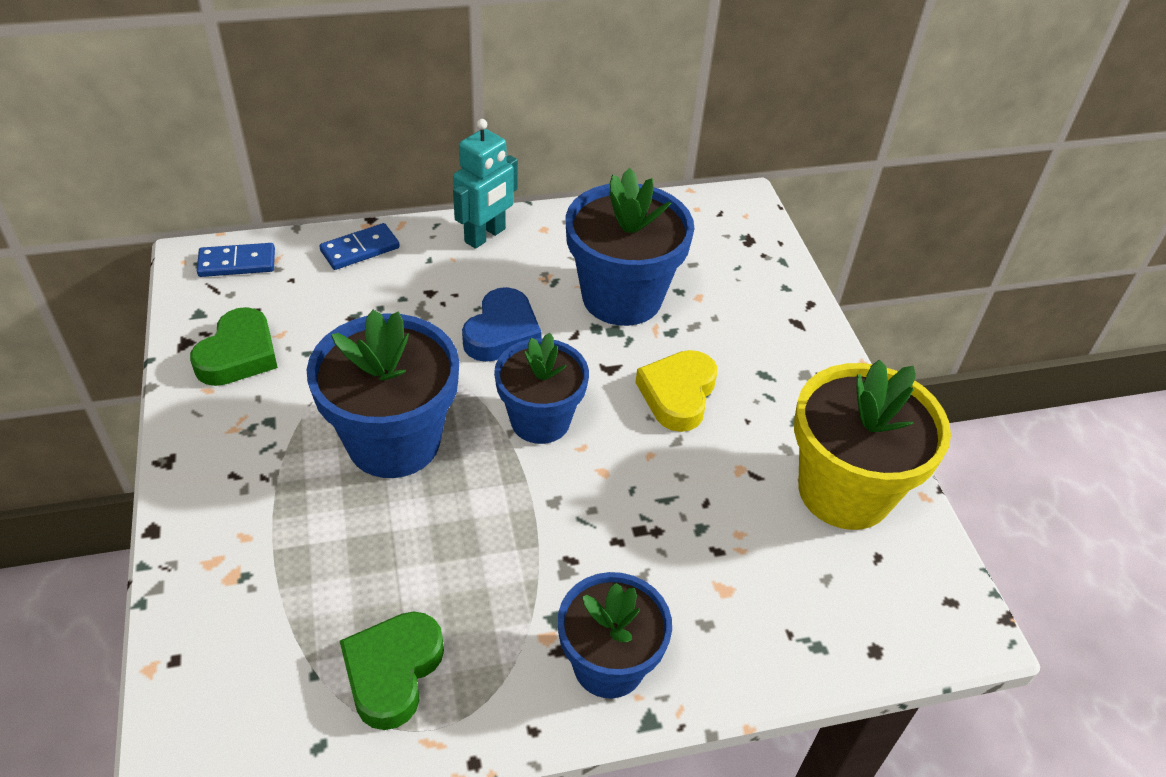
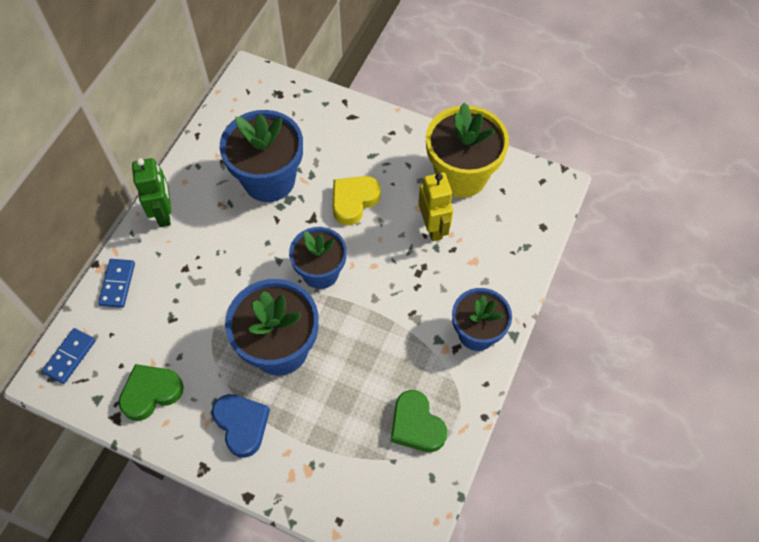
camera: 50 degrees left, 15 degrees up
green heart [190,307,278,386] -> green heart turned 90 degrees counterclockwise [118,364,184,421]
turquoise robot [453,119,518,249] -> green robot [132,158,171,227]
blue heart [462,287,542,362] -> blue heart moved to [212,394,270,458]
yellow heart [635,350,717,432] -> yellow heart turned 75 degrees clockwise [333,176,381,225]
none -> yellow robot [418,172,453,241]

